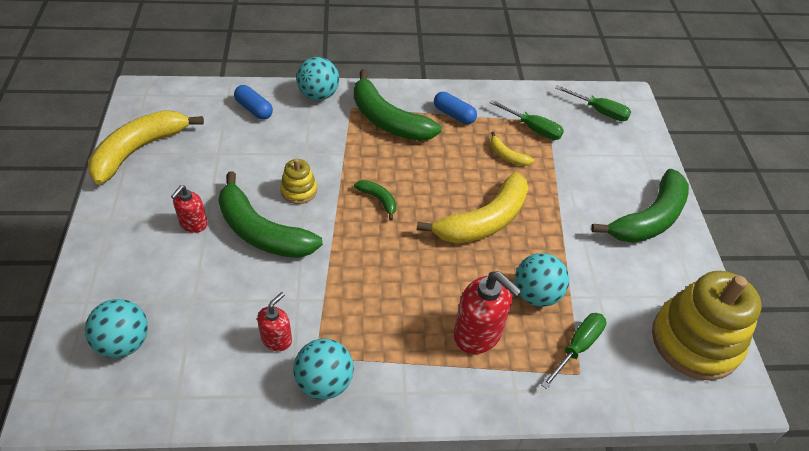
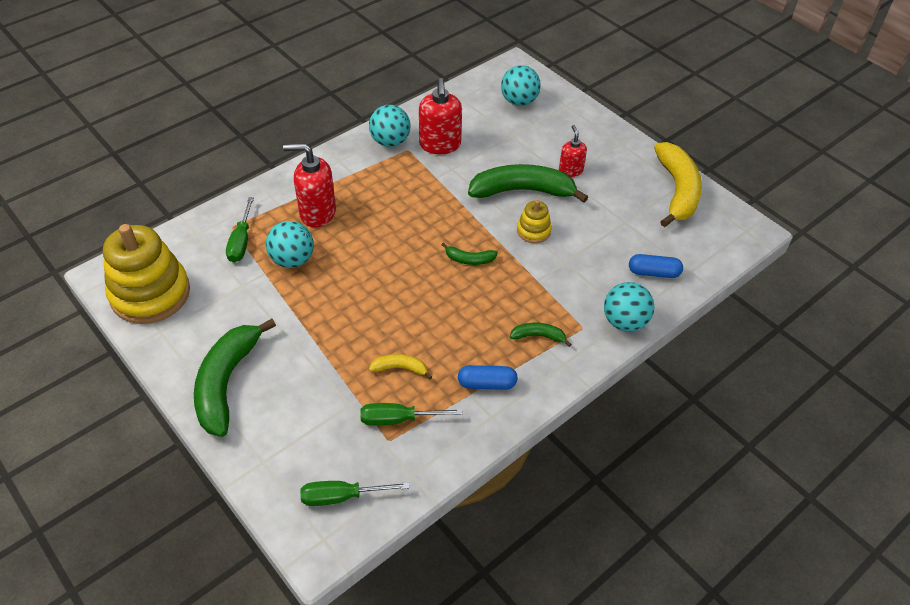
camera: 145 degrees right, 0 degrees up
red soap dispenser [257,292,292,351] -> red soap dispenser [419,78,462,154], size x1.70
green banana [354,70,442,141] -> green banana [510,323,572,347], size x0.45
yellow banana [417,172,529,244] -> none

